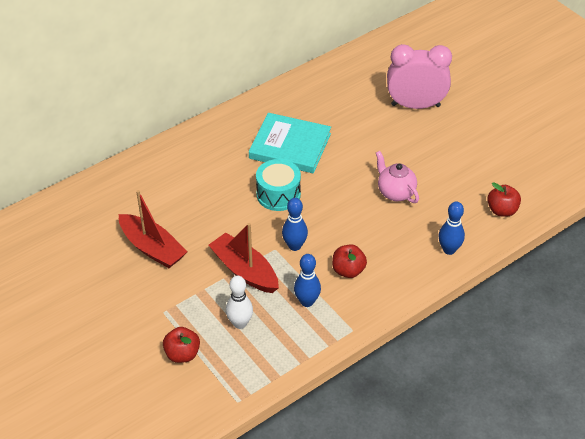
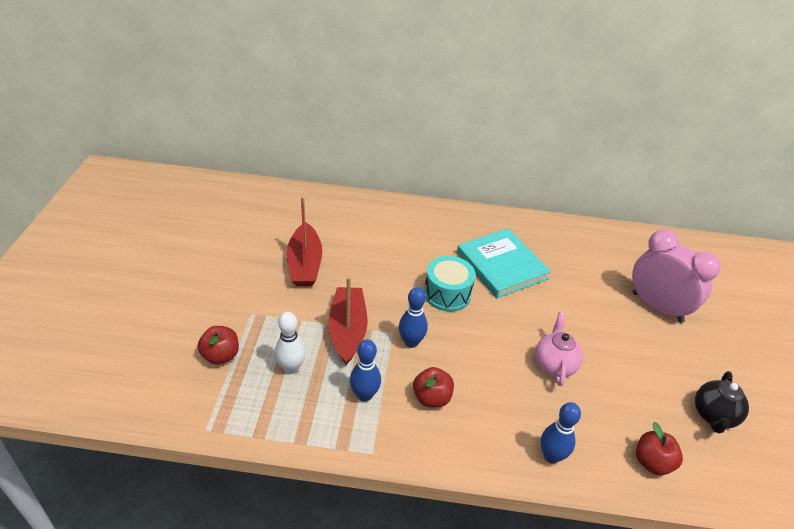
camera: 40 degrees right, 5 degrees down
none -> black teapot [695,371,749,433]

